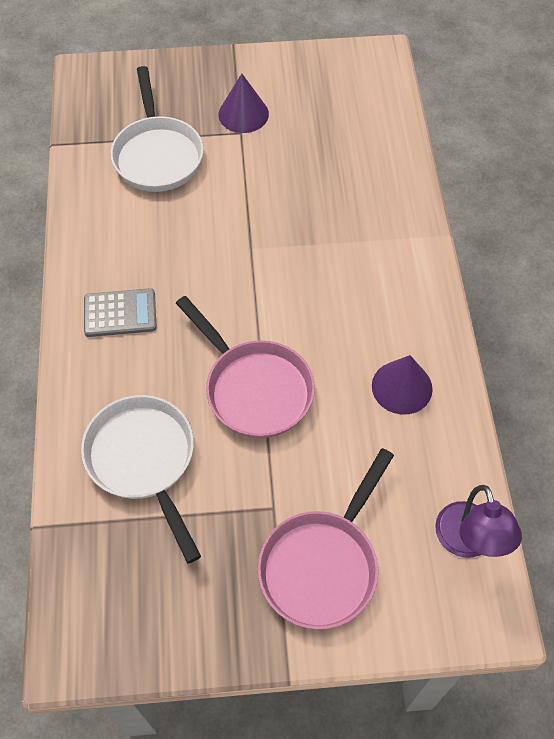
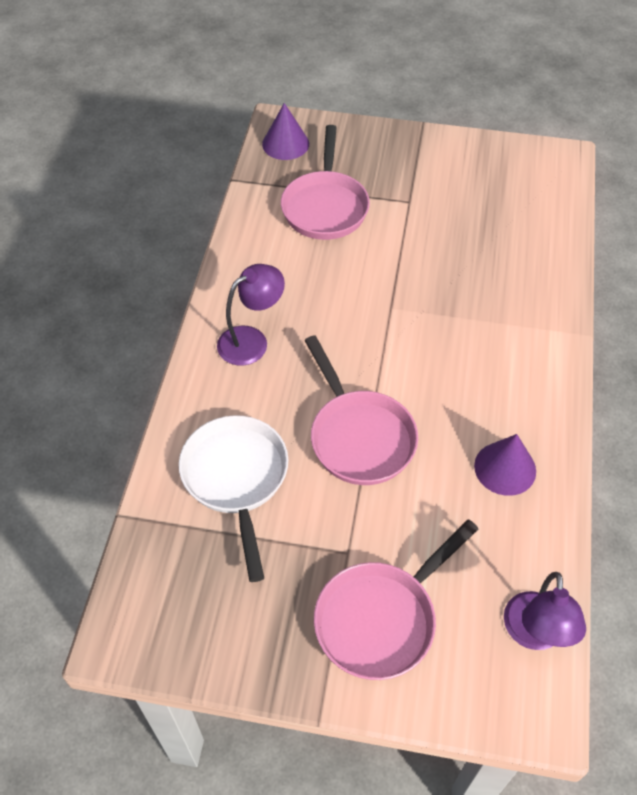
camera: 15 degrees right, 5 degrees down
grey calculator [84,288,157,337] -> purple lamp [217,264,285,366]
white pan [111,66,204,192] -> pink pan [281,125,370,240]
purple cone [218,74,269,133] -> purple cone moved to [262,103,309,160]

